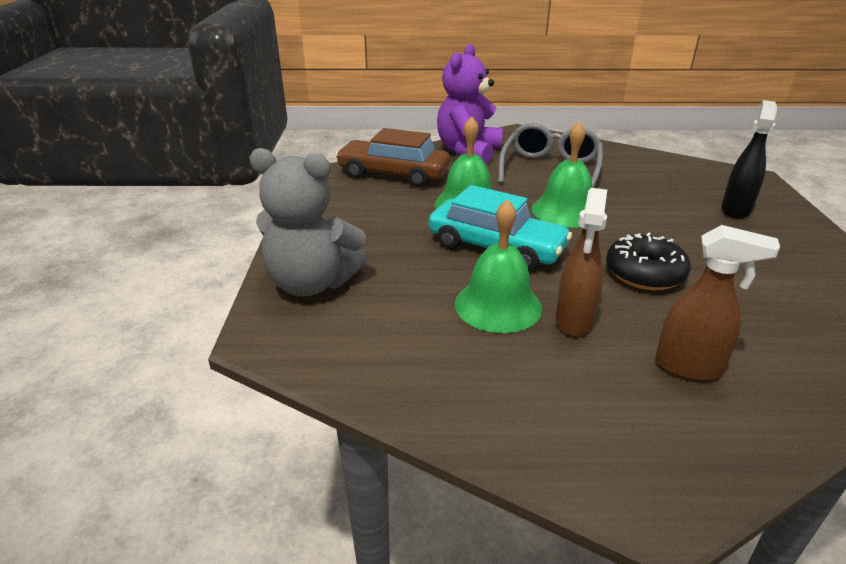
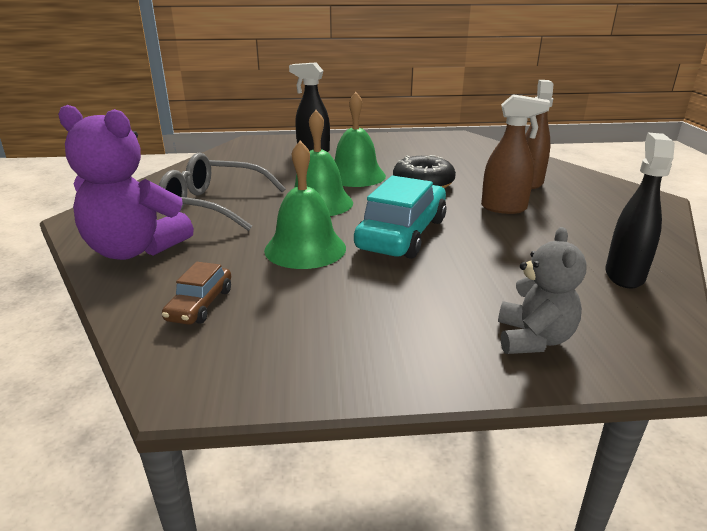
camera: 95 degrees left, 5 degrees down
grey teddy bear [249,148,368,296] -> grey teddy bear [498,227,587,354], size x0.61
brown car [335,128,450,187] -> brown car [162,262,231,325], size x0.51
green bell [455,199,542,333] -> green bell moved to [334,92,386,187]
none -> black spray bottle [605,133,675,289]

